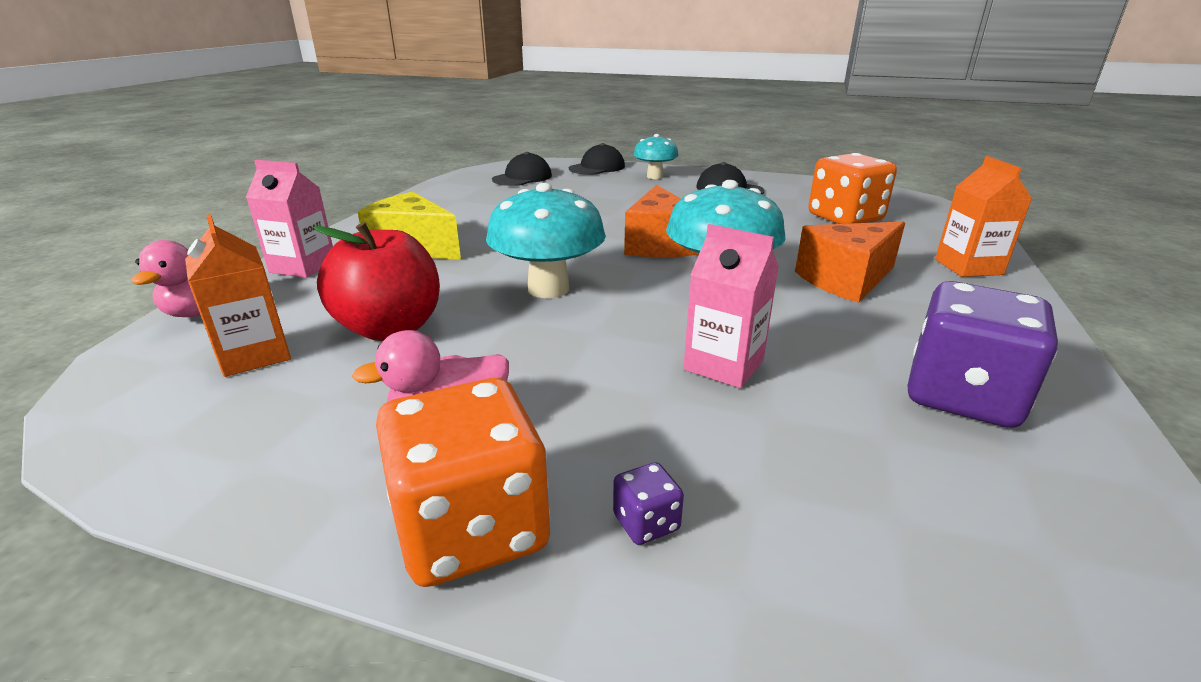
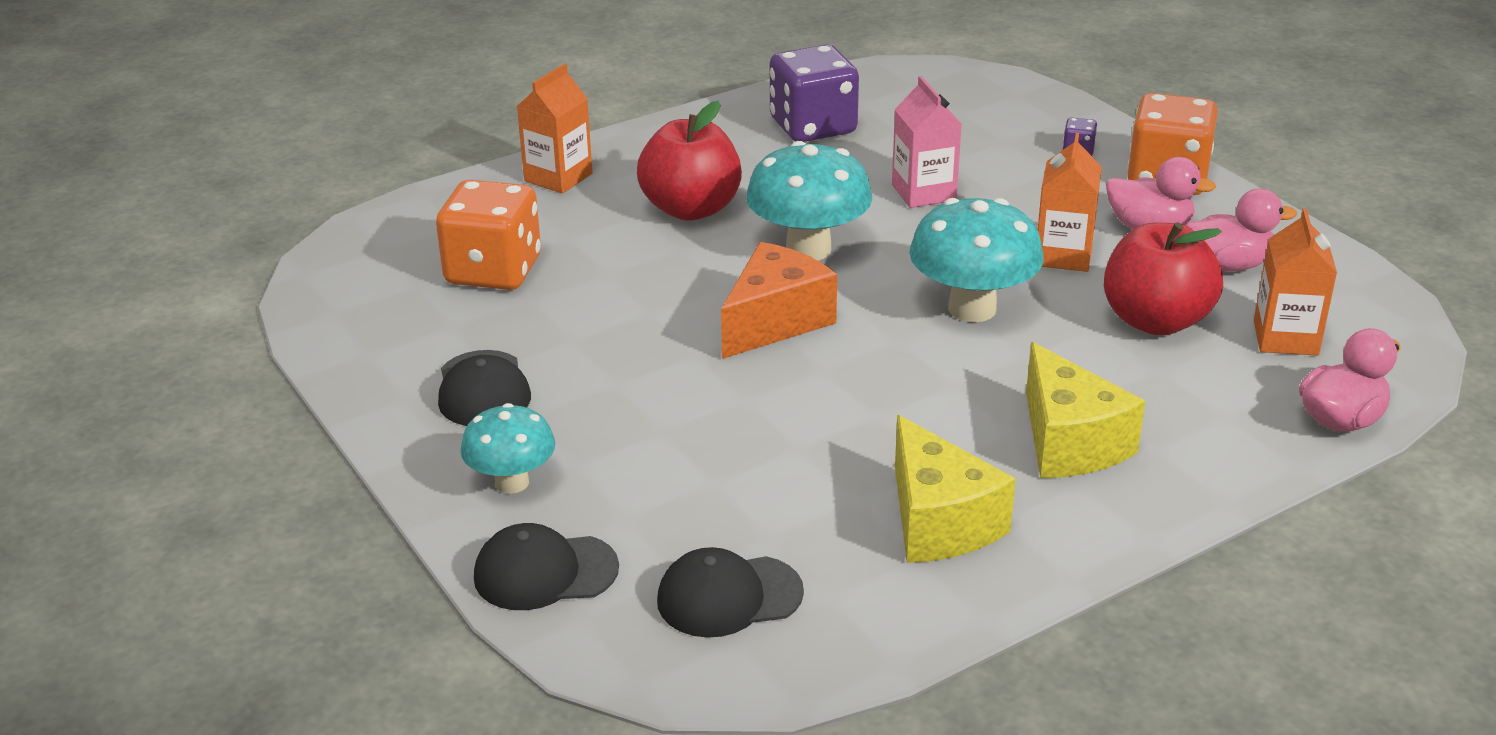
camera: 140 degrees left, 5 degrees up
pink carton [246,160,333,278] -> none
orange cheese [795,221,905,303] -> red apple [637,101,742,221]
none -> yellow cheese [895,415,1016,563]
none -> orange carton [1037,133,1102,272]
none -> pink duck [1186,188,1297,271]

